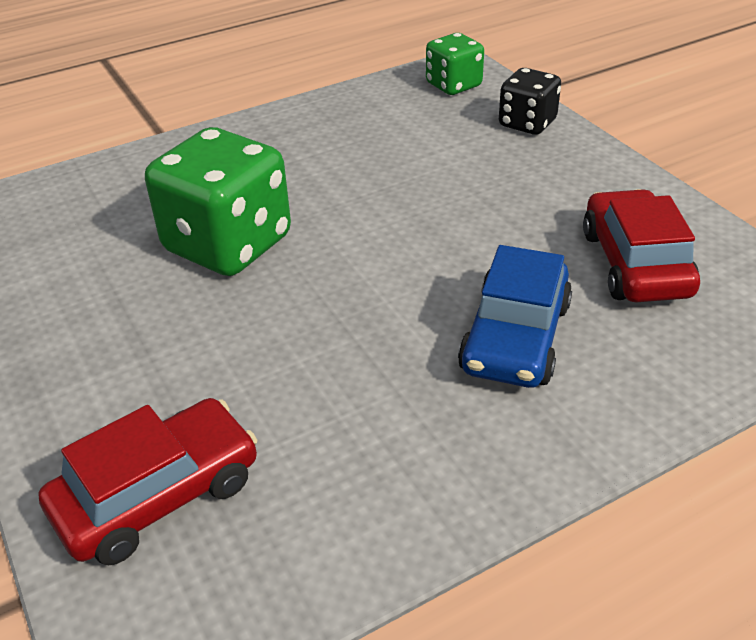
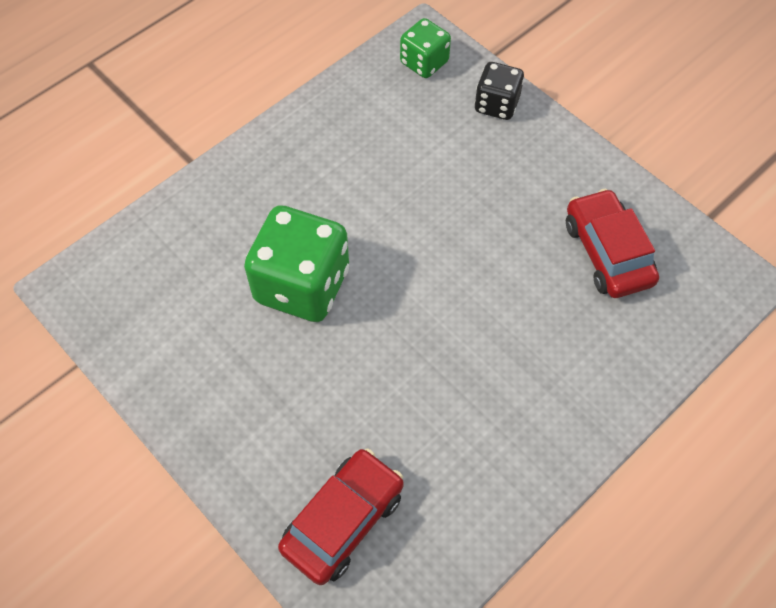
camera: 15 degrees left, 20 degrees up
blue car [458,245,572,388] -> none

